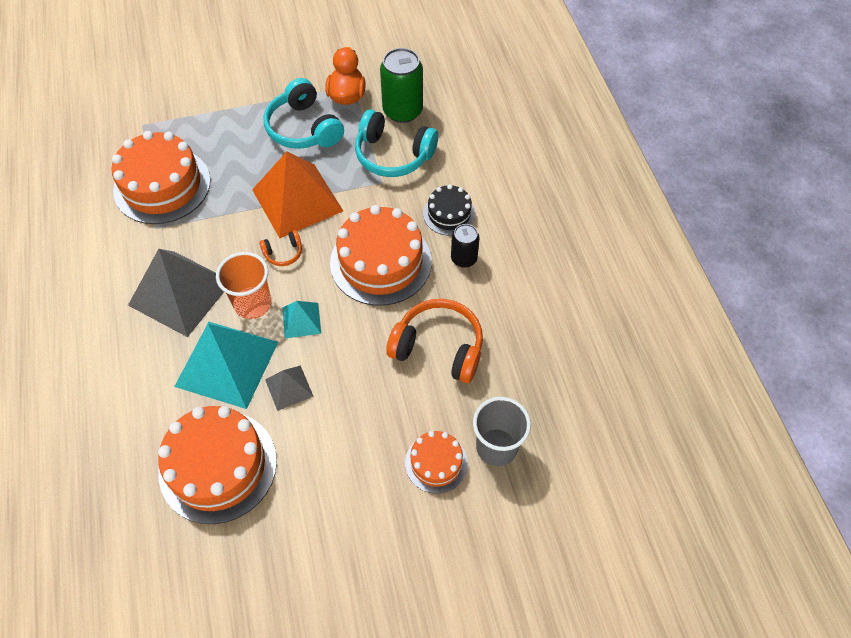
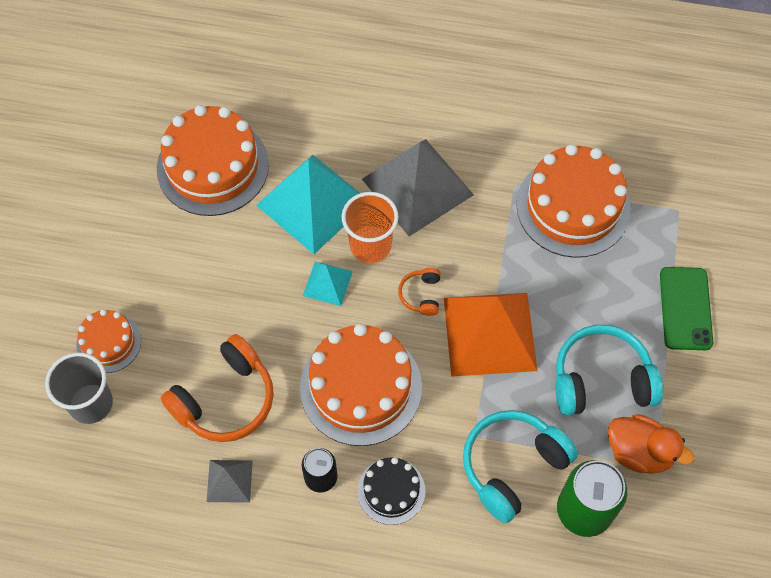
camera: 115 degrees right, 5 degrees up
grey pyramid [265,365,314,411] -> grey pyramid moved to [207,460,253,503]
none -> green phone [660,267,713,350]

